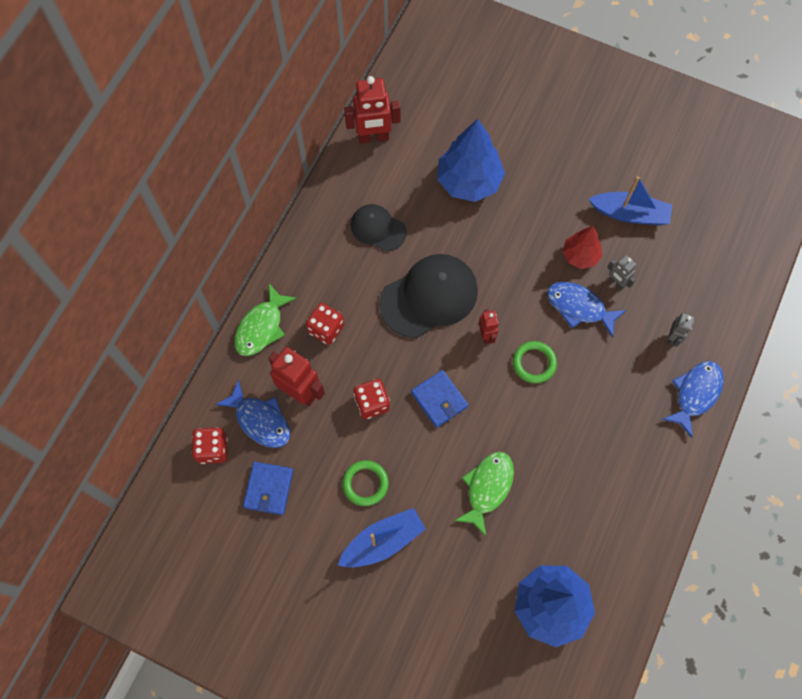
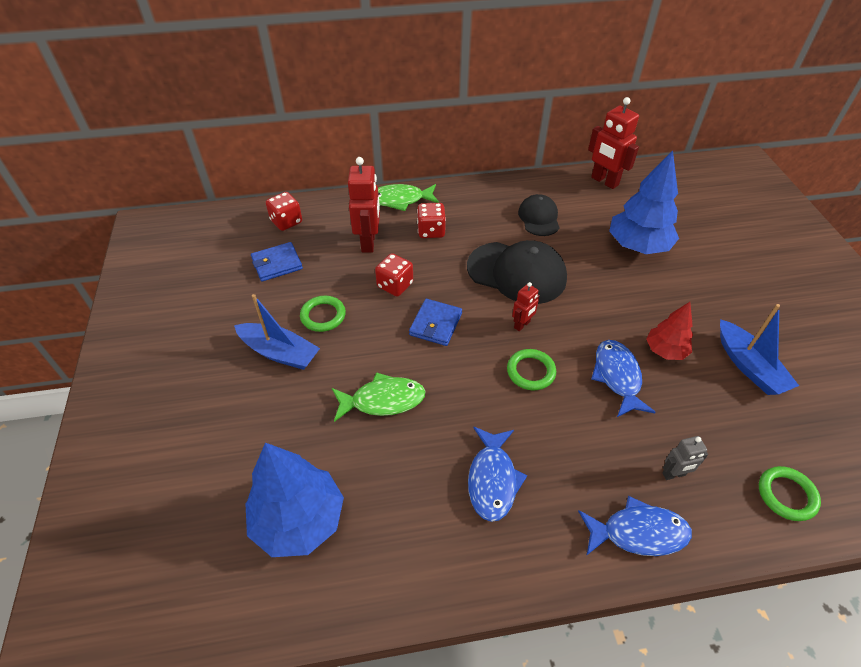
camera: 55 degrees right, 20 degrees down
blue fish [215,380,290,448] -> blue fish moved to [468,427,527,522]
grey robot [607,255,637,290] -> none
none -> green ring [759,466,821,521]

